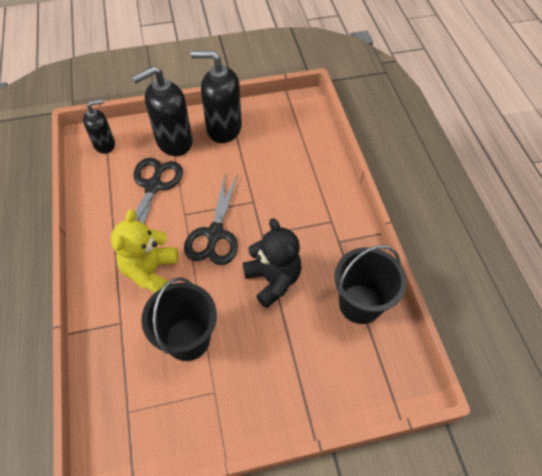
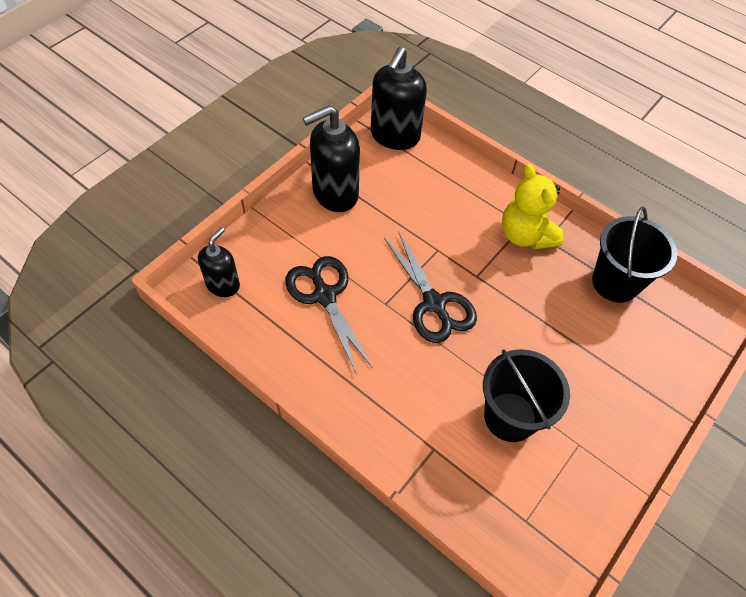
camera: 40 degrees left, 0 degrees up
yellow teddy bear [111,209,178,293] -> yellow teddy bear moved to [502,164,564,250]
black soap dispenser [132,66,193,156] -> black soap dispenser moved to [371,47,427,150]
black teddy bear [243,218,302,308] -> none

